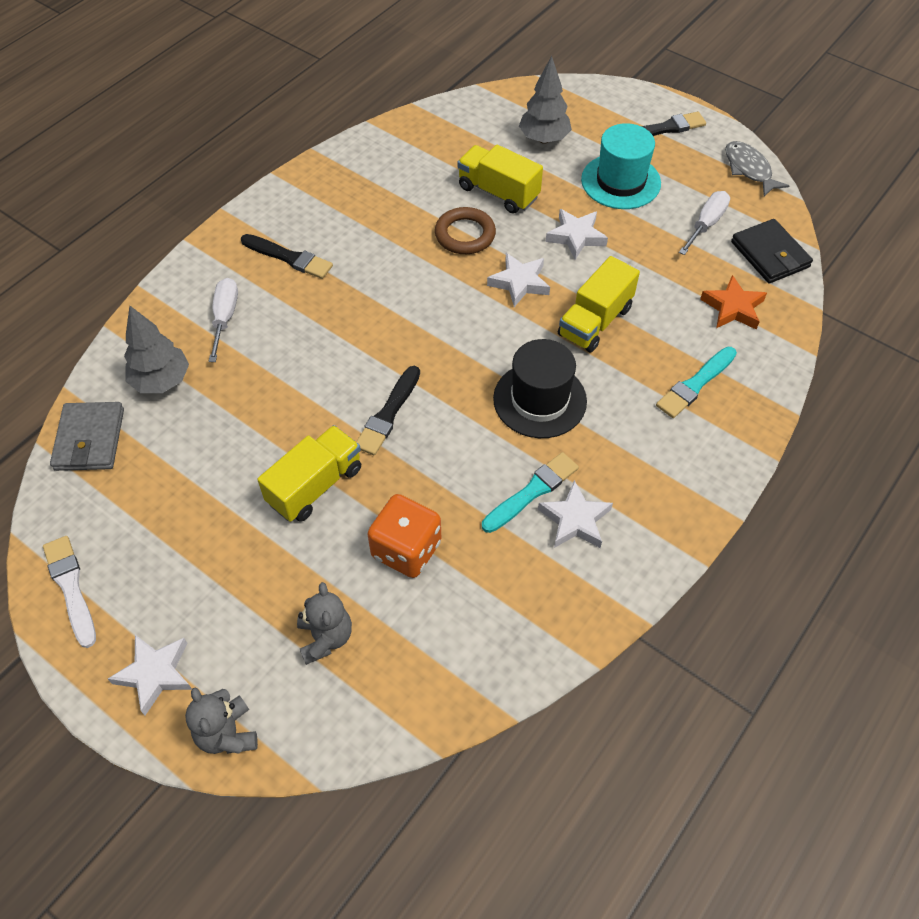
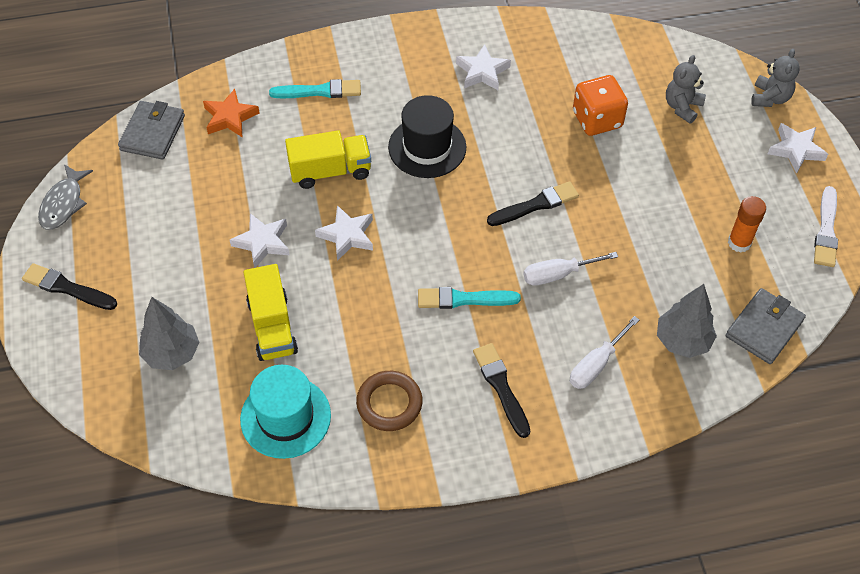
camera: 140 degrees left, 0 degrees up
yellow truck [257,425,361,522] -> none
brown ring [435,207,496,254] -> brown ring moved to [356,371,422,431]
turquoise brush [482,452,579,533] -> turquoise brush moved to [418,287,521,309]
turquoise hat [581,123,661,209] -> turquoise hat moved to [240,365,331,459]
white screwdriver [679,191,730,255] -> white screwdriver moved to [523,252,618,286]
black wallet [731,219,813,283] -> grey wallet [118,101,185,160]
none -> orange glue stick [728,196,766,253]

